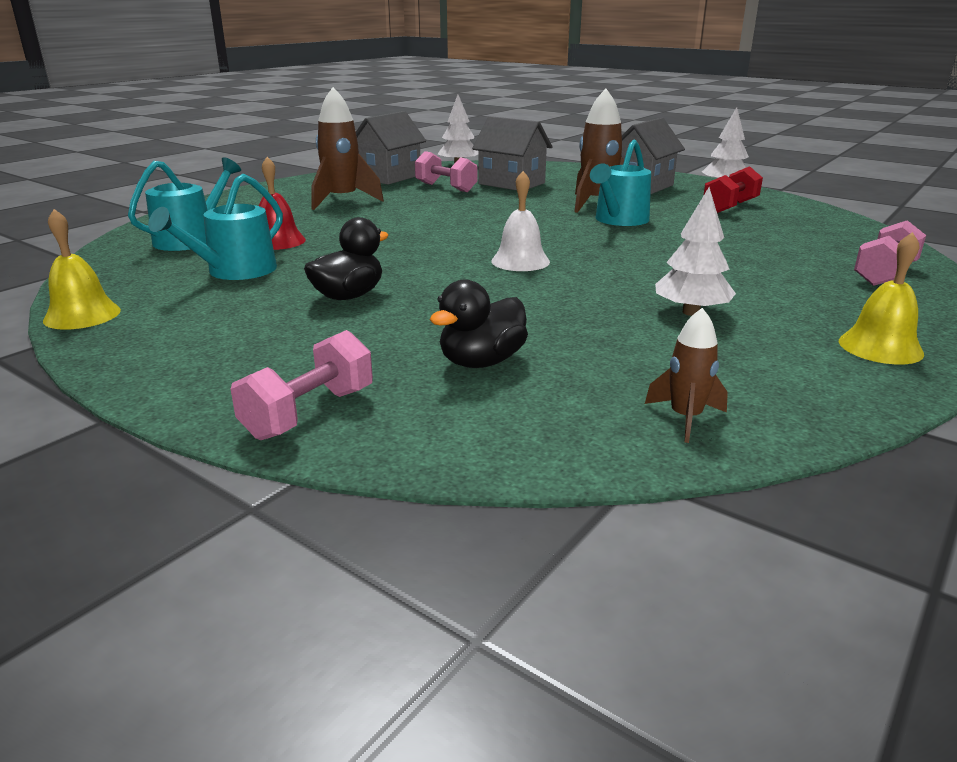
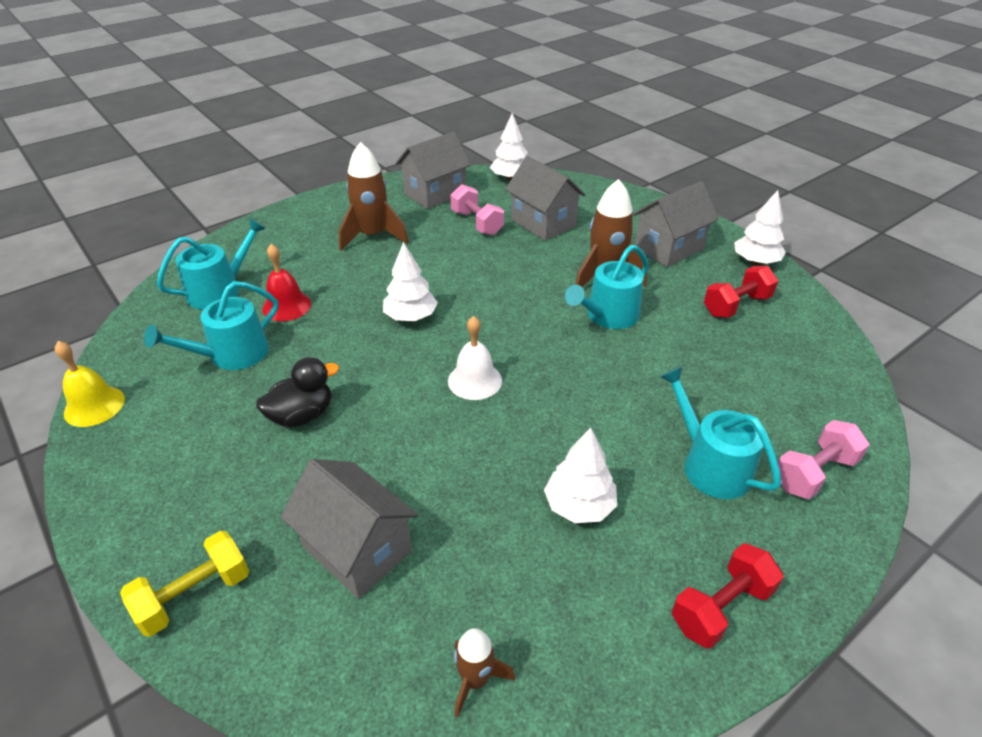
camera: 15 degrees right, 15 degrees up
pink dumbbell [231,330,373,440] -> yellow dumbbell [120,531,249,637]
black duck [430,279,528,368] -> grey house [281,459,418,599]
yellow bell [839,232,924,364] -> red dumbbell [672,543,784,649]
none -> white tree [383,242,438,321]
none -> turquoise watering can [659,366,781,499]

